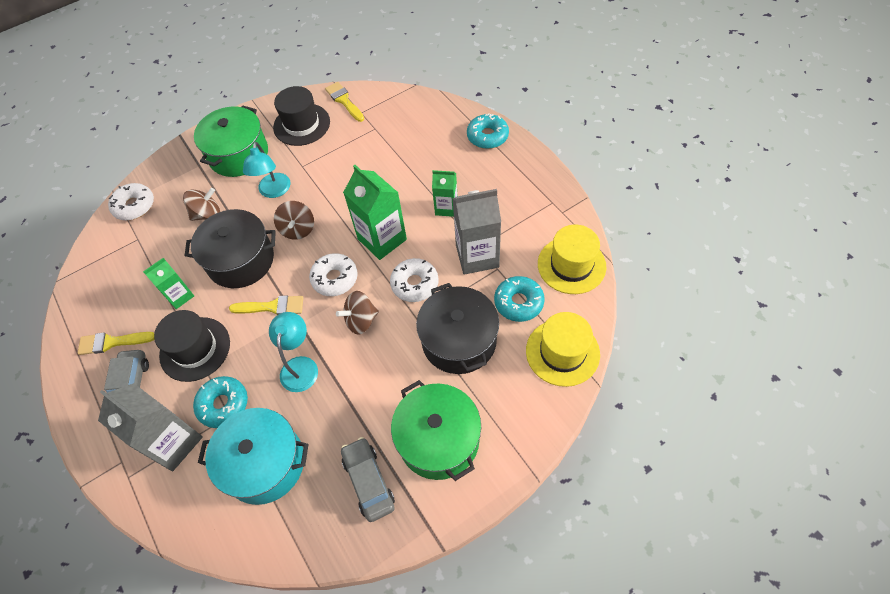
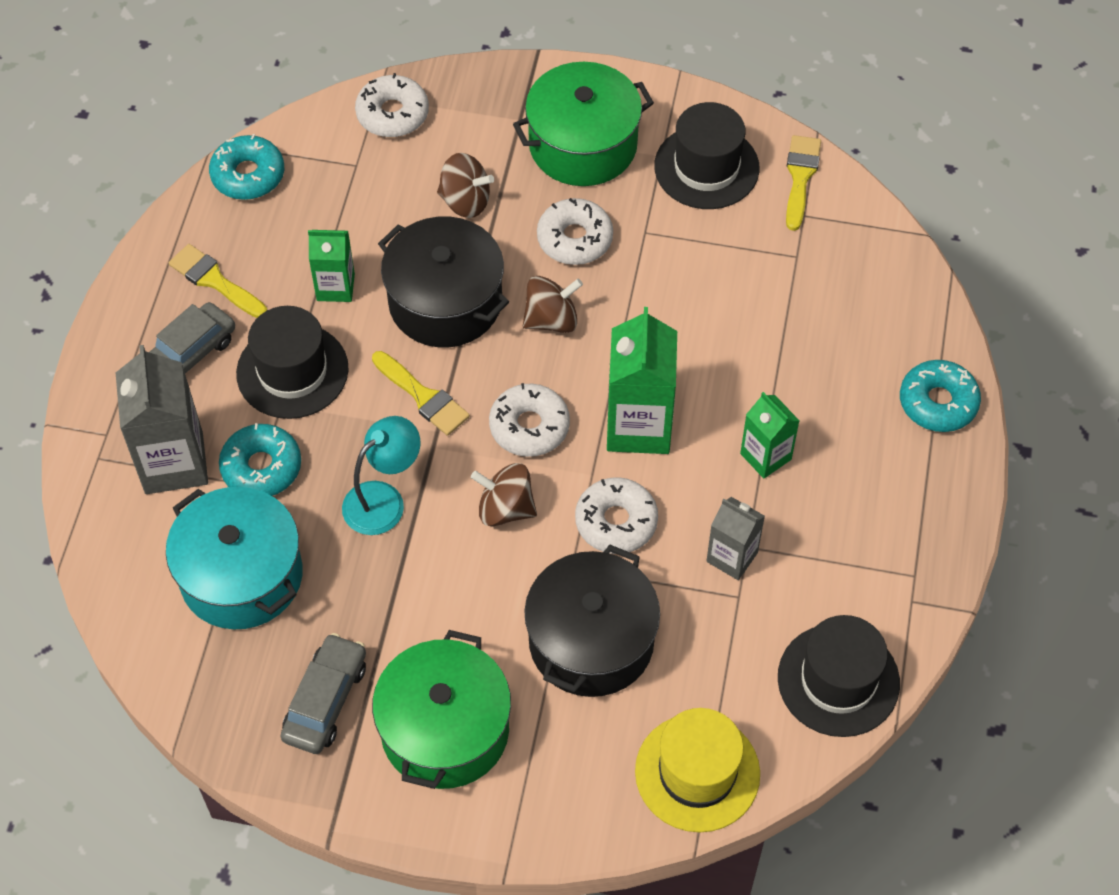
camera: 40 degrees right, 0 degrees up
turquoise lamp [243,142,291,198] -> white donut [537,198,613,265]
brown spinning top [274,201,314,240] -> brown spinning top turned 150 degrees counterclockwise [523,276,583,333]
grey carton [452,189,501,275] -> grey carton [706,497,765,580], size x0.59
turquoise donut [494,276,545,322] -> turquoise donut moved to [209,134,284,200]
yellow hat [538,225,606,294] -> black hat [778,615,900,737]

